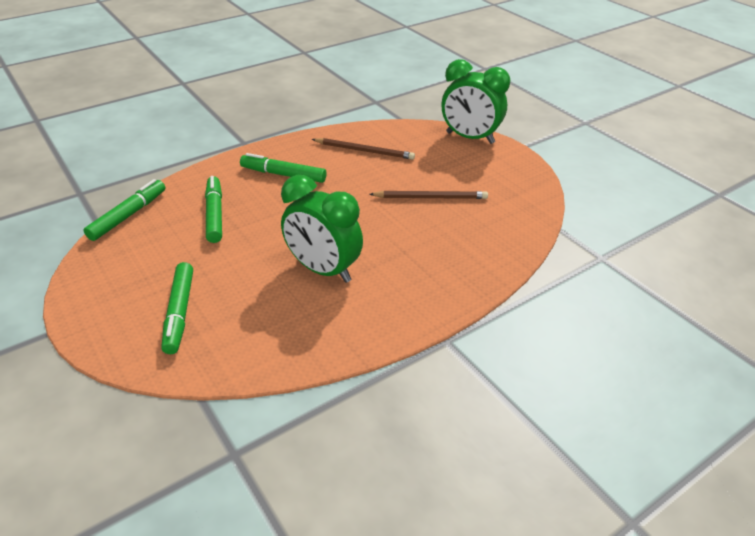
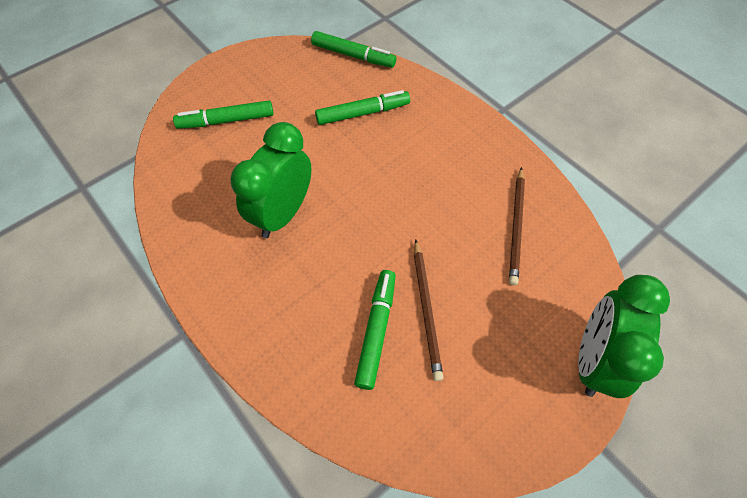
camera: 85 degrees right, 20 degrees up
green marker [240,153,326,183] -> green marker moved to [354,270,396,390]

